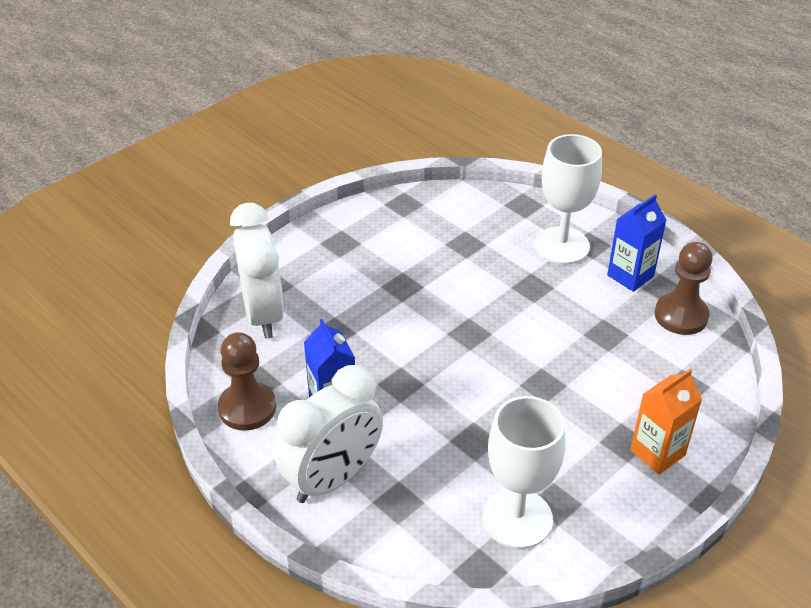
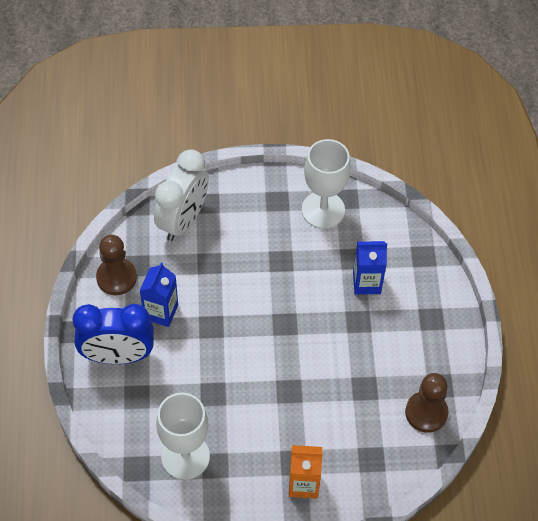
camera: 40 degrees right, 15 degrees up
white clock [275,365,383,503] -> blue clock [72,304,154,364]
white goblet [534,134,602,264] -> white goblet moved to [302,139,351,229]
blue carton [607,194,667,292] -> blue carton moved to [353,241,387,295]

